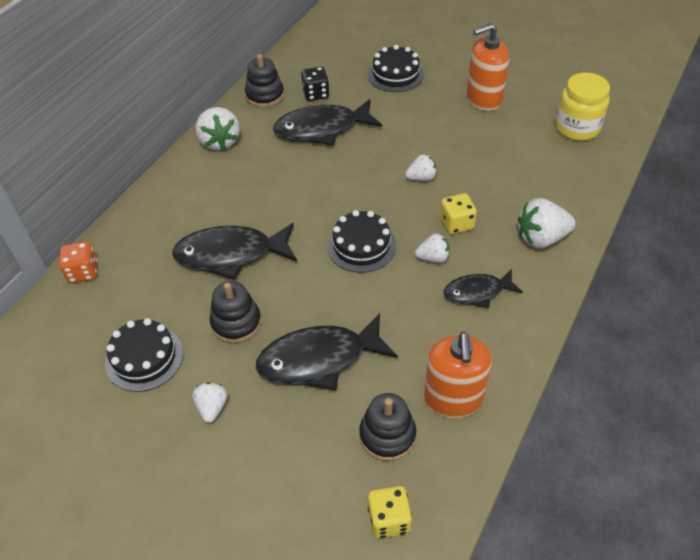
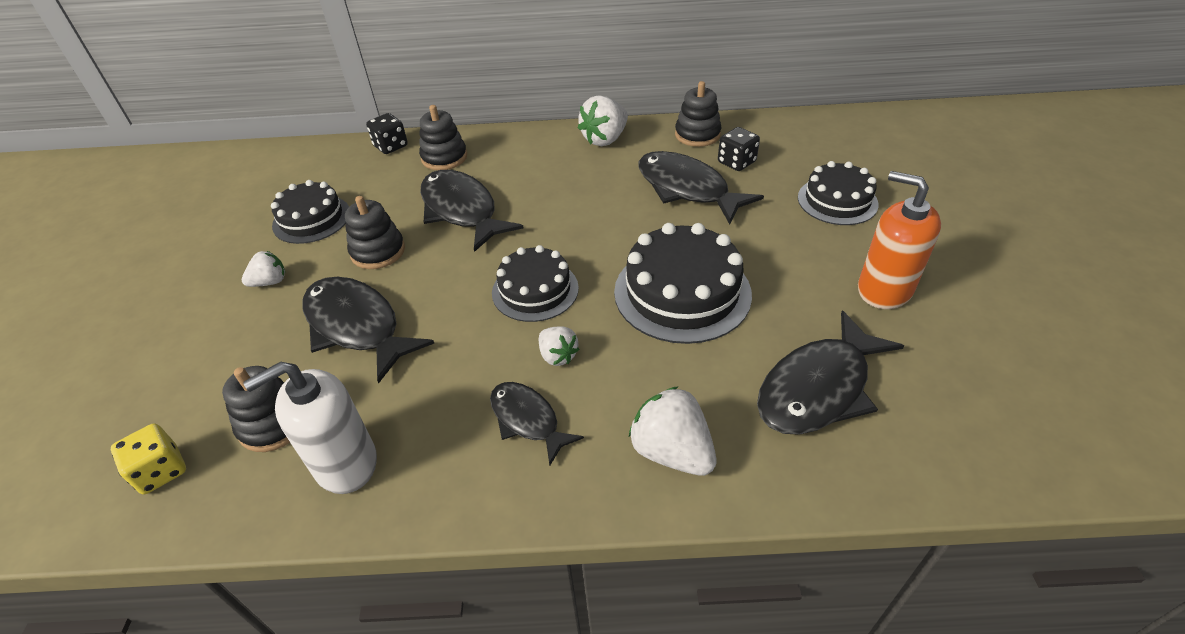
camera: 60 degrees right, 5 degrees down
orange dice [59,242,97,283] -> black dice [366,113,408,154]
white strawberry [405,154,437,181] -> black cake [614,223,752,344]
orange soap dispenser [424,332,492,418] -> white soap dispenser [243,362,377,494]
yellow dice [440,193,477,234] -> none
yellow jar [555,73,610,141] -> none
none -> black stacking toy [419,105,467,170]
none -> black fish [757,311,904,435]

